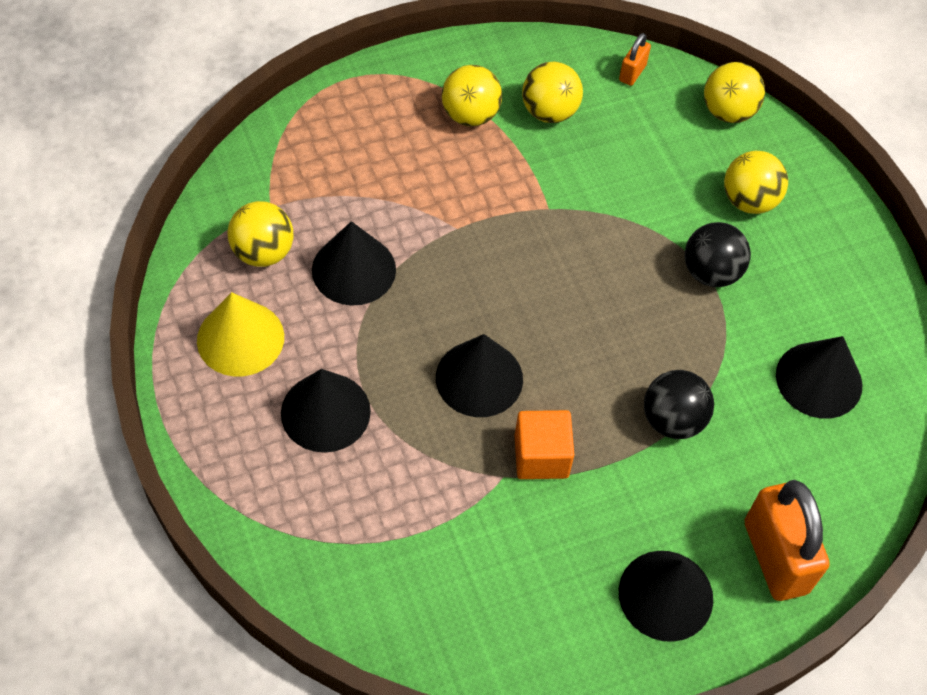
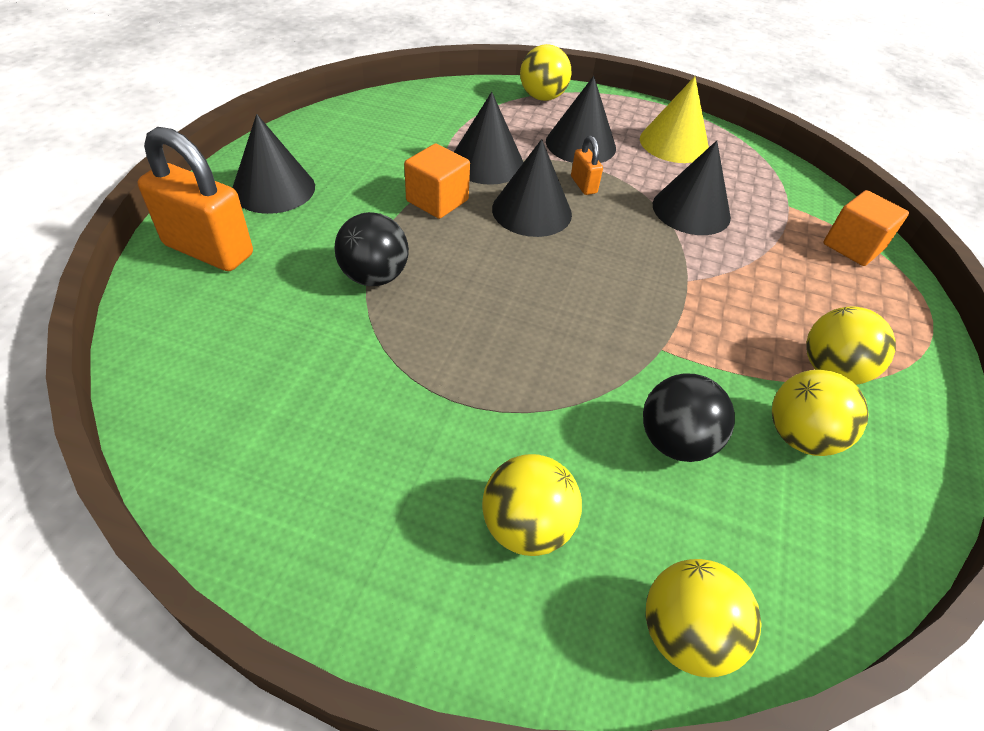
camera: 130 degrees right, 10 degrees down
yellow ball [227,201,294,267] -> yellow ball moved to [520,44,571,101]
orange padlock [619,33,651,86] -> orange padlock moved to [571,136,603,195]
black ball [685,222,751,287] -> black ball moved to [643,374,735,462]
black cone [776,336,862,419] -> black cone moved to [454,92,524,185]
none -> orange cube [823,190,909,266]

